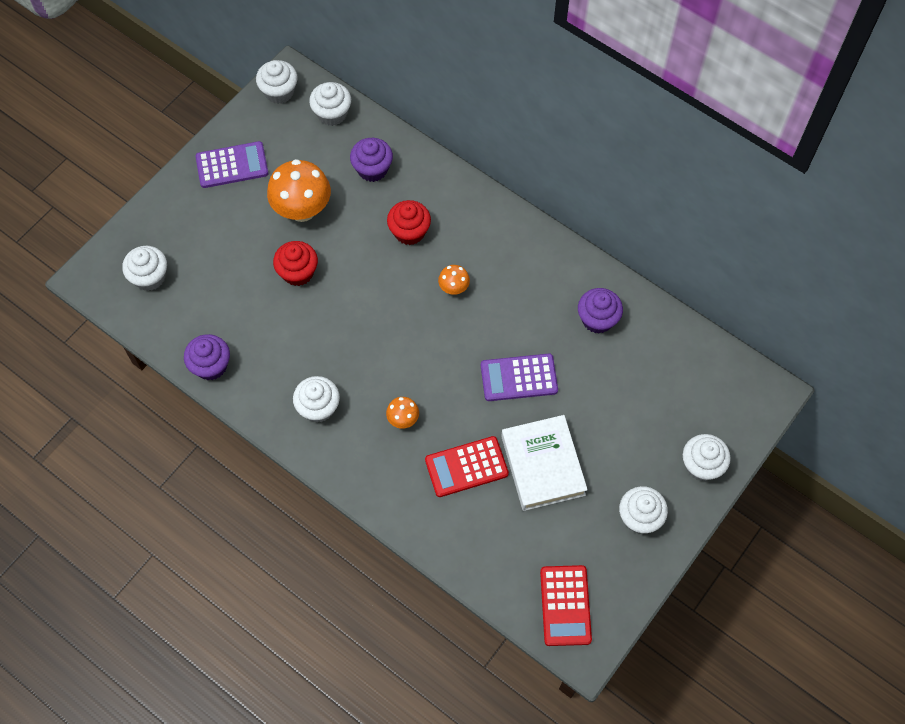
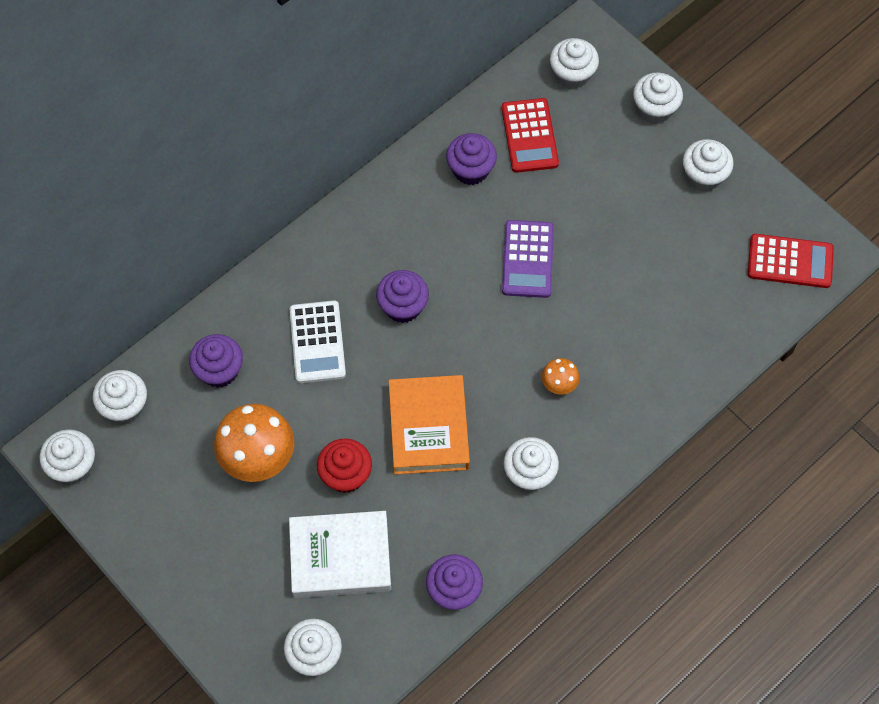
camera: 80 degrees left, 0 degrees up
purple calculator [196,141,268,188] -> none
red cupcake [387,200,431,245] -> white calculator [290,300,346,383]
red calculator [425,436,509,497] -> red calculator moved to [502,98,559,173]
orange mushroom [438,265,470,295] -> purple cupcake [376,270,429,323]
white book [501,415,588,511] -> white book moved to [289,511,391,598]
none -> orange book [389,375,470,475]
none -> white cupcake [550,38,599,89]

